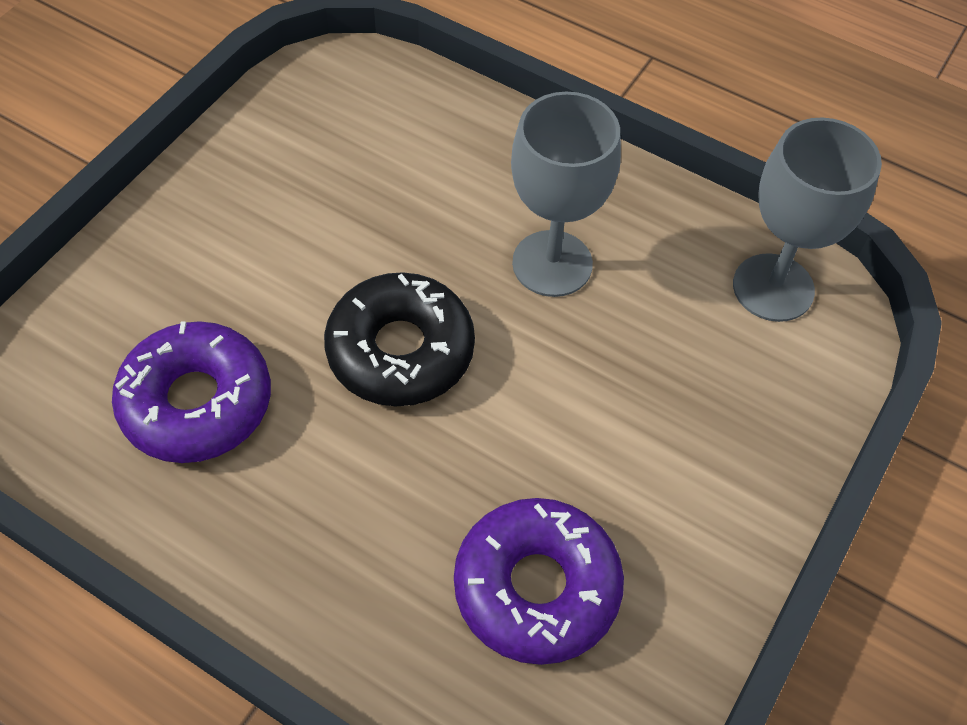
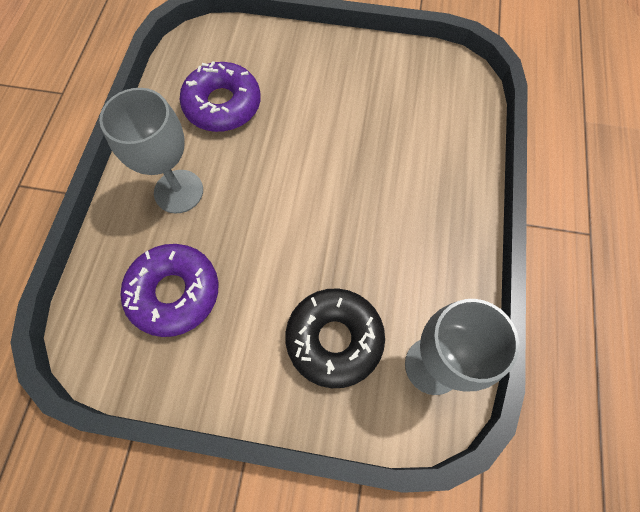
camera: 70 degrees right, 10 degrees up
black donut [324,272,475,406] -> black donut moved to [285,288,385,388]
grey goblet [511,92,621,297] -> grey goblet moved to [99,88,203,214]

